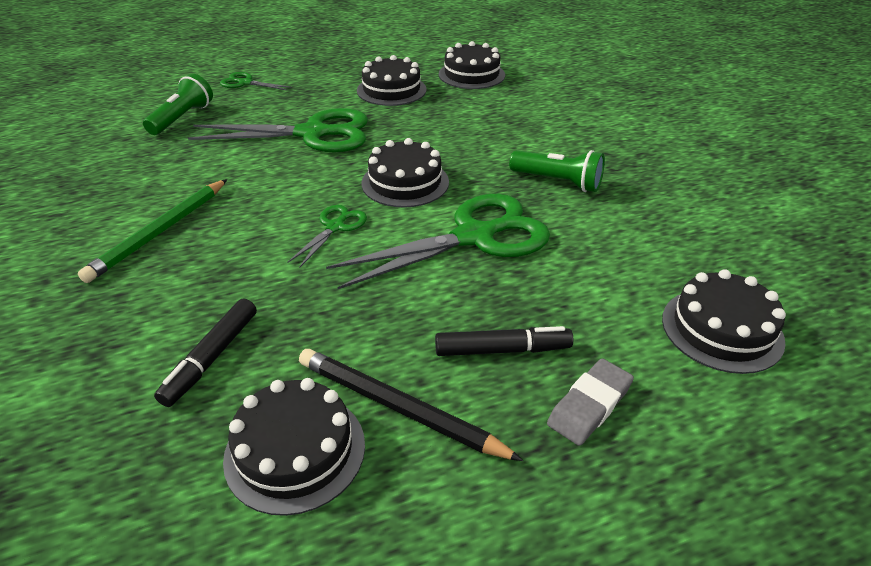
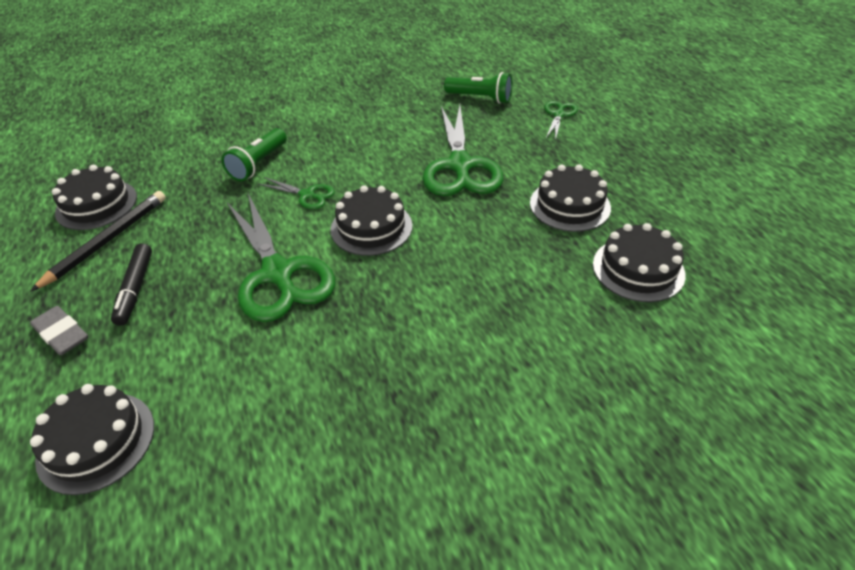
camera: 90 degrees right, 5 degrees up
green pencil [78,179,227,283] -> none
black marker [154,298,257,407] -> none
green flashlight [509,150,605,192] -> green flashlight moved to [222,128,287,181]

